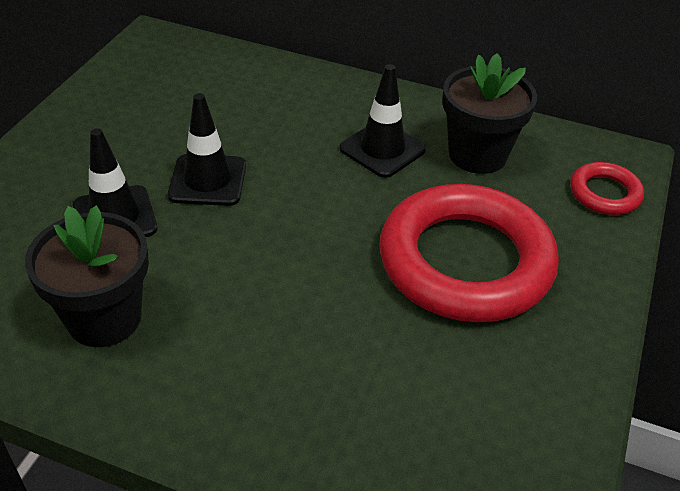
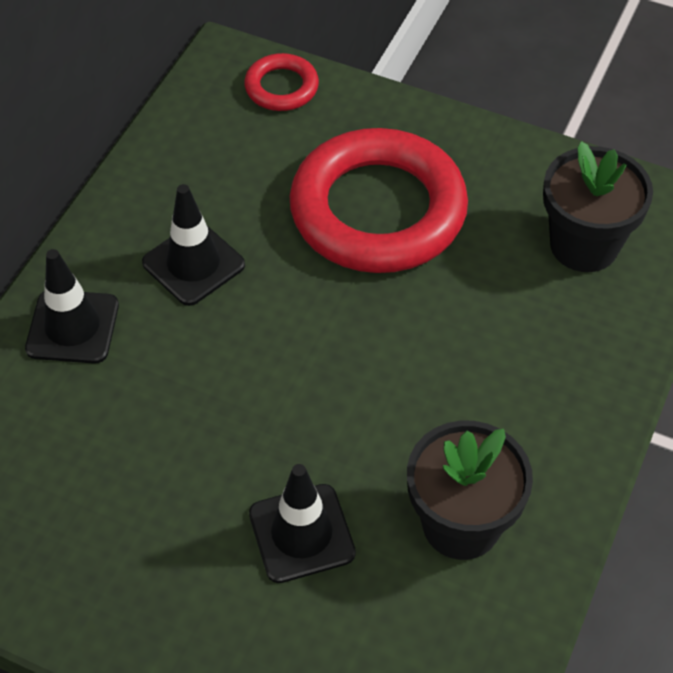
camera: 85 degrees left, 10 degrees up
black traffic cone [168,93,246,206] -> black traffic cone moved to [25,249,119,364]
black flower pot [443,53,537,174] -> black flower pot moved to [543,141,653,272]

